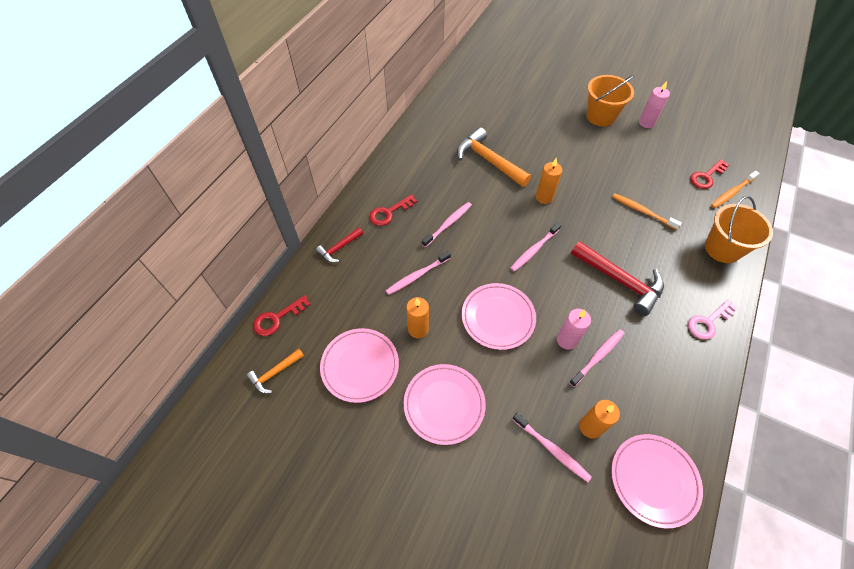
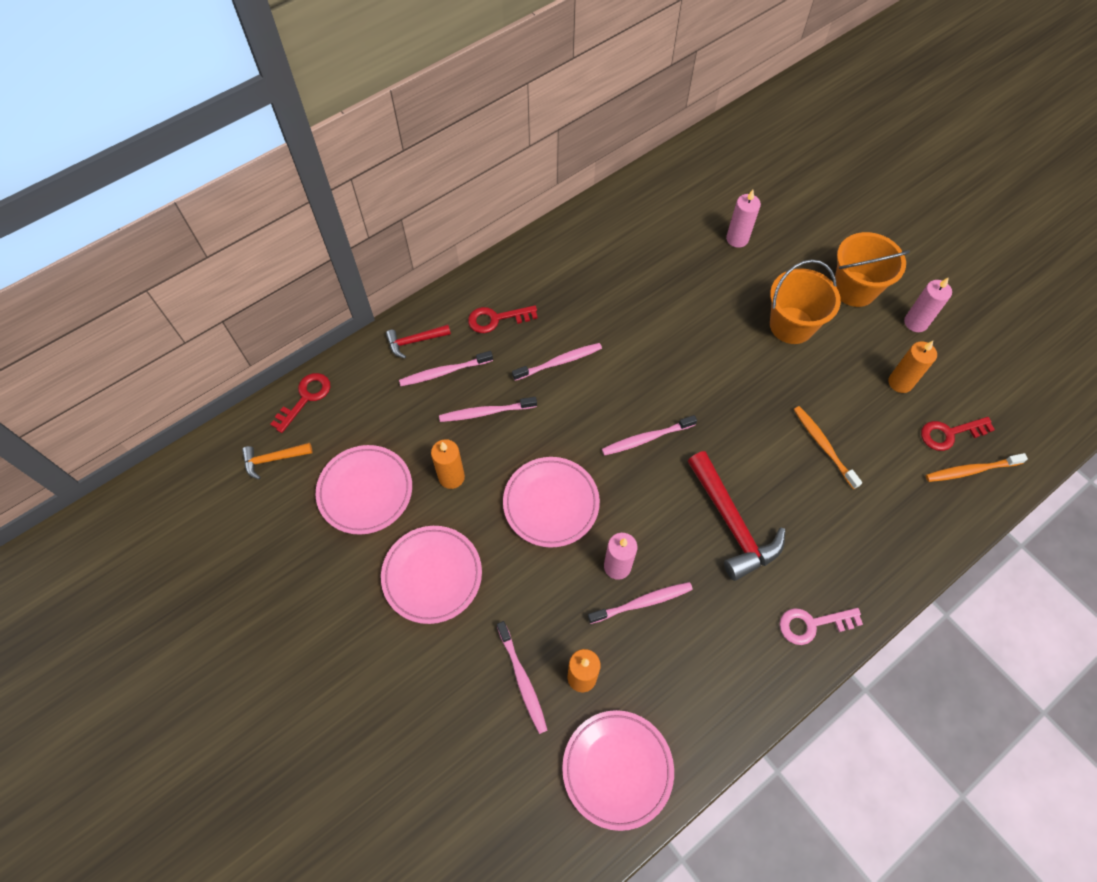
camera: 25 degrees right, 5 degrees up
red key [253,295,311,336] -> red key turned 135 degrees clockwise [270,373,330,433]
orange hammer [457,127,531,187] -> none
orange candle [536,158,562,204] -> orange candle moved to [889,341,937,393]
orange bucket [705,196,773,263] -> orange bucket moved to [770,259,841,344]
none -> pink toothbrush [399,351,493,386]
none -> pink candle [726,190,761,248]

